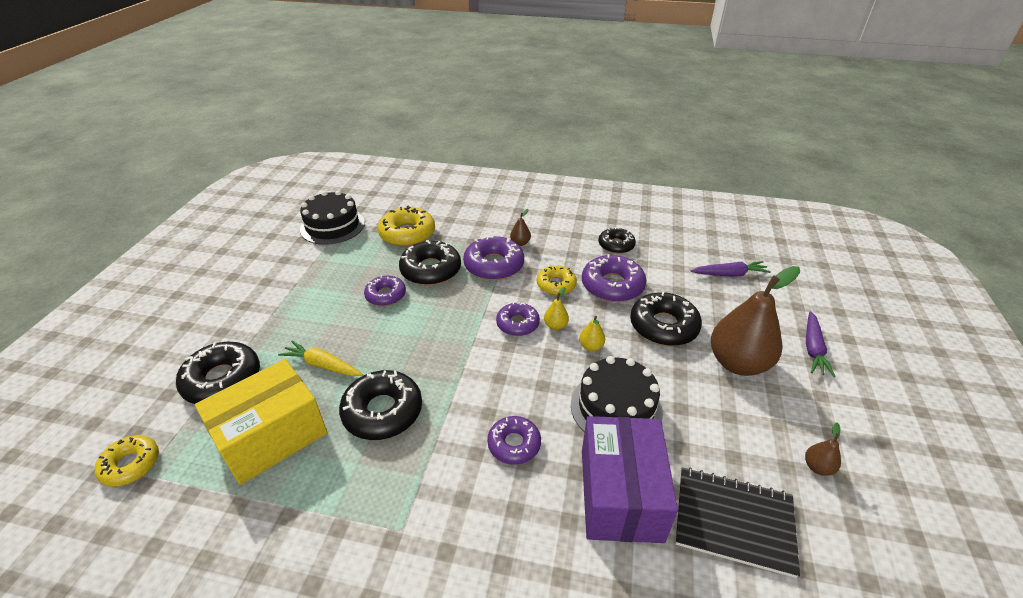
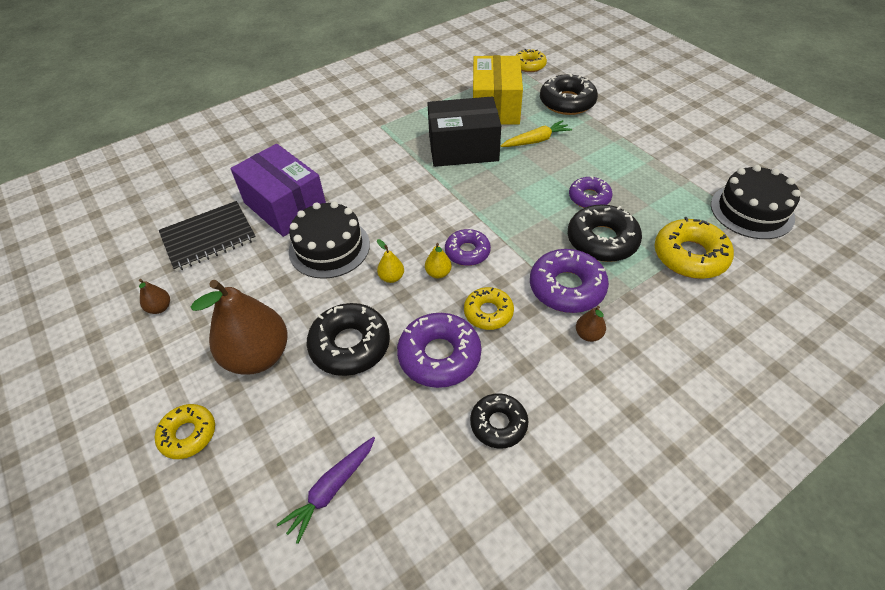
camera: 135 degrees right, 10 degrees up
black donut [339,370,422,440] -> black box [427,96,501,167]
purple donut [487,416,541,465] -> none
purple carrot [806,311,836,377] -> yellow donut [155,404,215,459]

